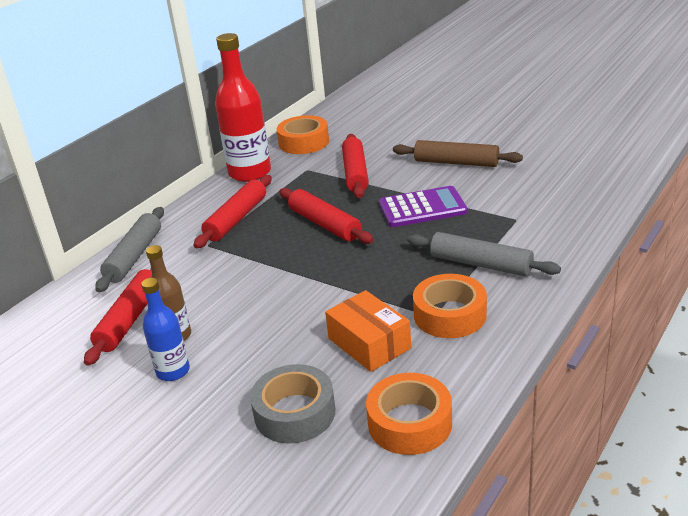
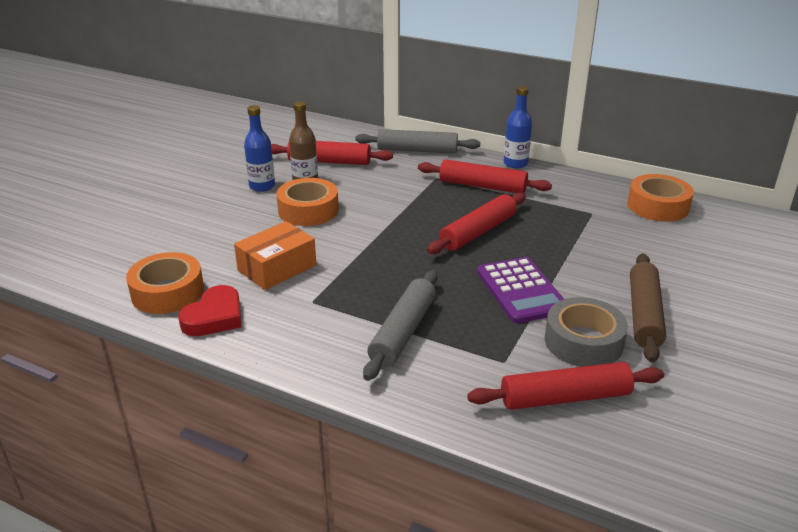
camera: 80 degrees right, 0 degrees up
red bottle [215,33,271,182] -> none
grey tape [250,364,335,443] -> grey tape moved to [545,297,628,367]
red rolling pin [342,134,369,198] -> red rolling pin moved to [467,362,664,410]
orange tape [413,274,487,338] -> orange tape moved to [276,178,339,226]
none -> red heart [178,285,241,336]
none -> blue bottle [504,86,532,168]

